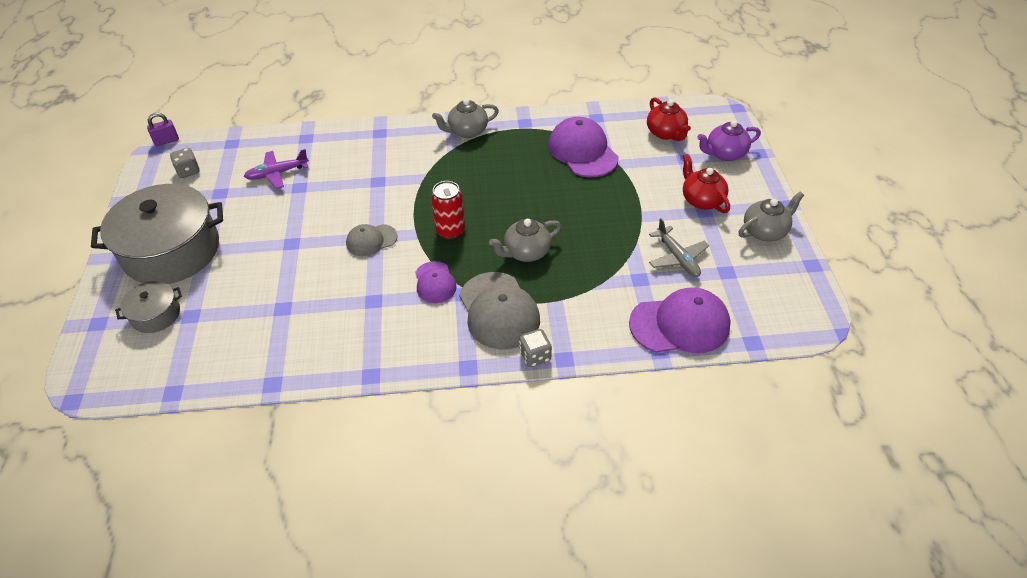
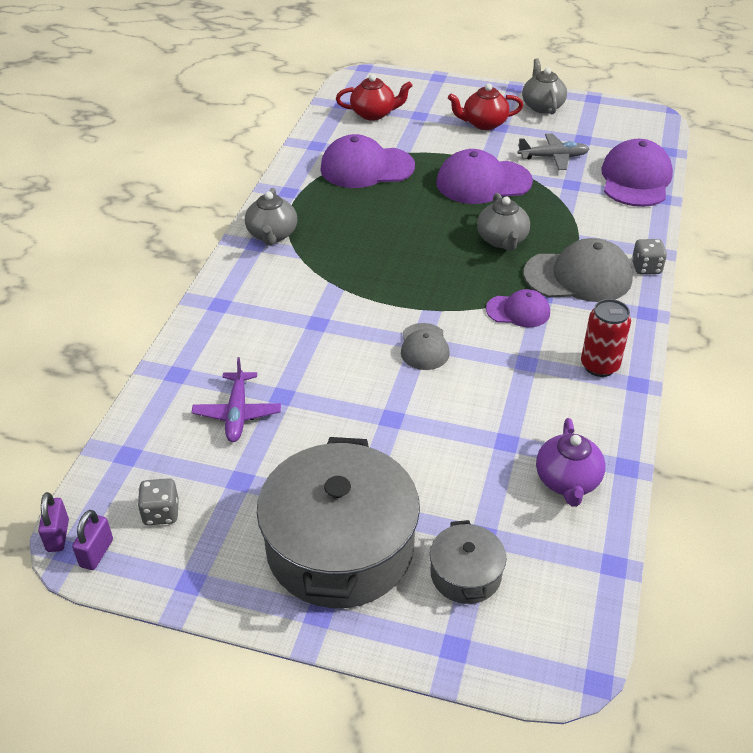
camera: 70 degrees left, 5 degrees down
red can [431,181,465,239] -> red can moved to [581,299,631,377]
purple teapot [697,120,761,161] -> purple teapot moved to [536,418,605,507]
none -> purple padlock [72,510,113,570]
none -> purple cap [436,149,533,204]

